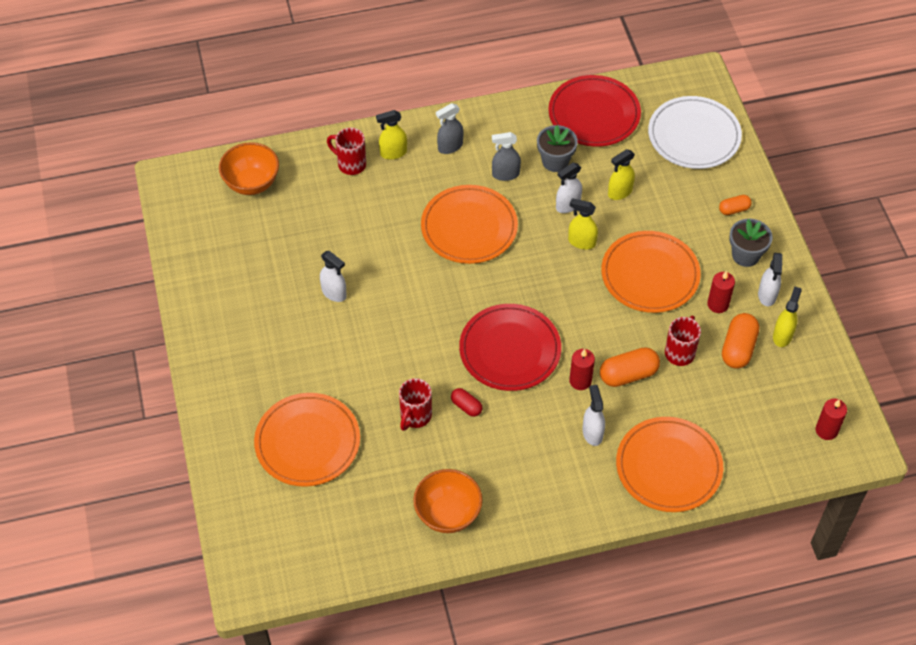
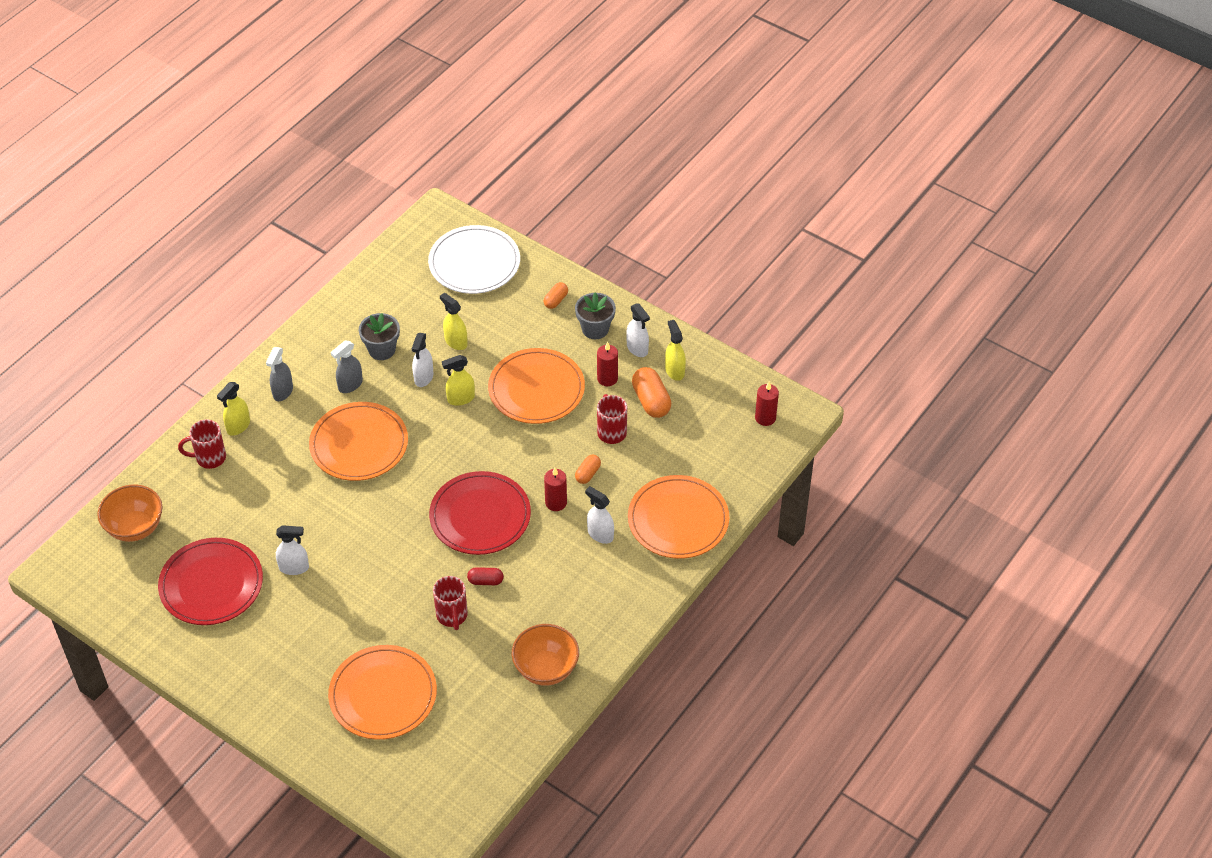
camera: 40 degrees left, 5 degrees down
red plate [548,75,641,147] -> red plate moved to [158,538,263,625]
orange capsule [600,347,660,387] -> orange capsule [575,455,601,484], size x0.58
yellow spray bottle [608,149,635,200] -> yellow spray bottle turned 120 degrees clockwise [440,293,468,350]

